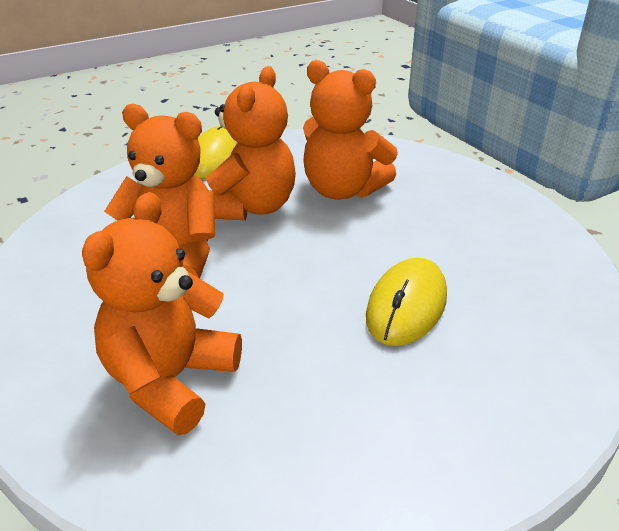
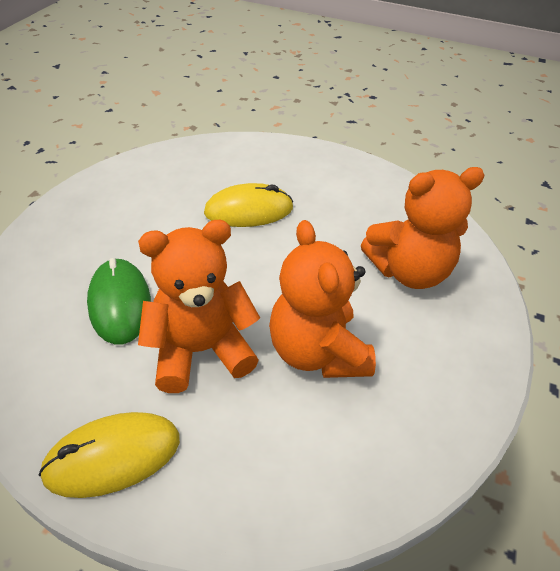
camera: 130 degrees left, 10 degrees up
orange teddy bear [303,60,398,200] -> green mouse [87,258,151,344]

